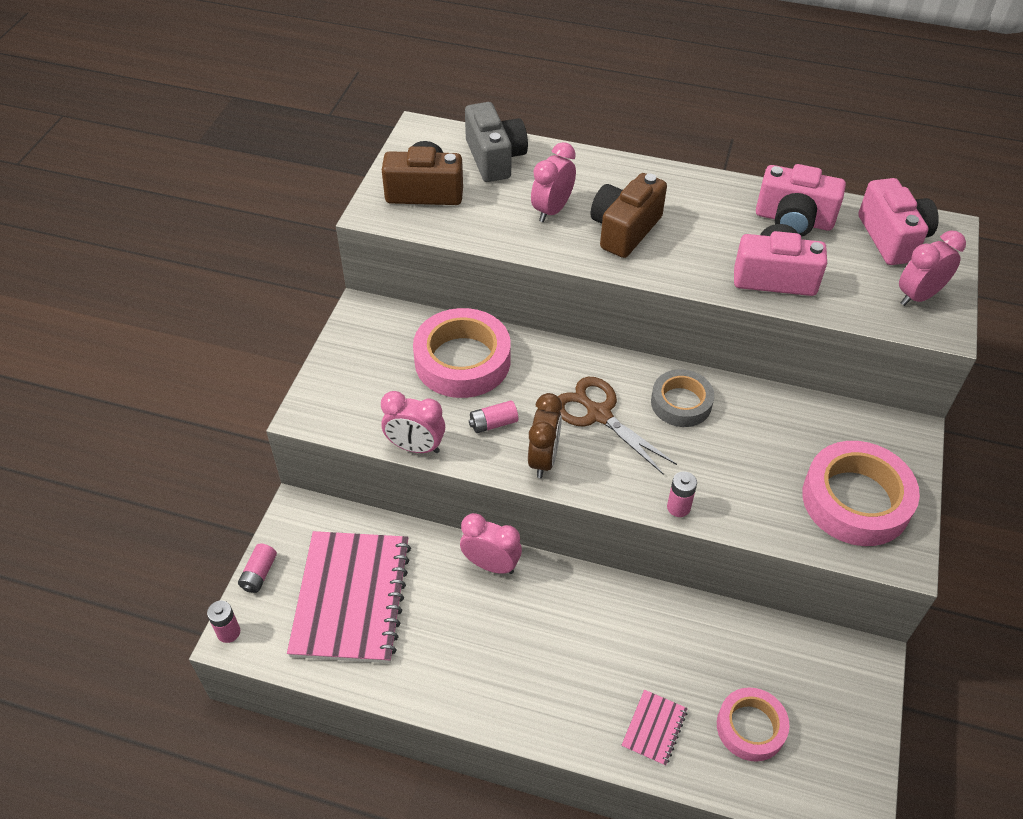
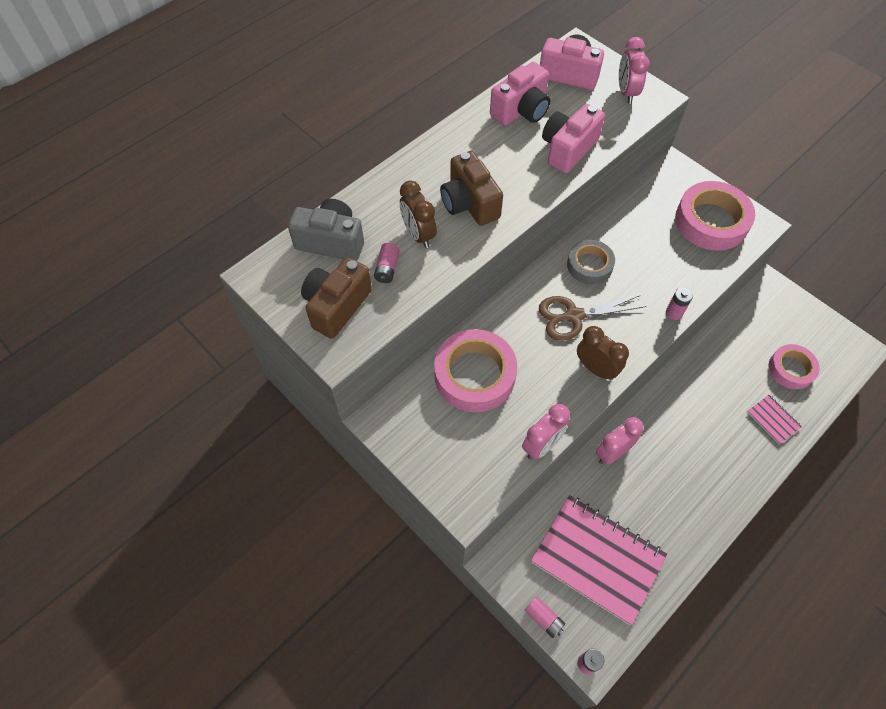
camera: 60 degrees left, 10 degrees up
pink battery [469,401,518,433] -> pink battery moved to [374,243,399,283]
pink clock [531,142,576,222] -> brown clock [400,180,437,248]

